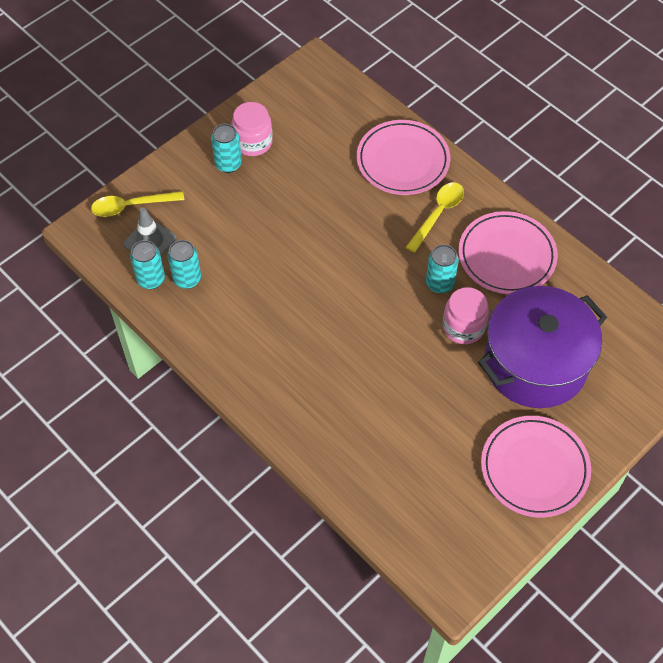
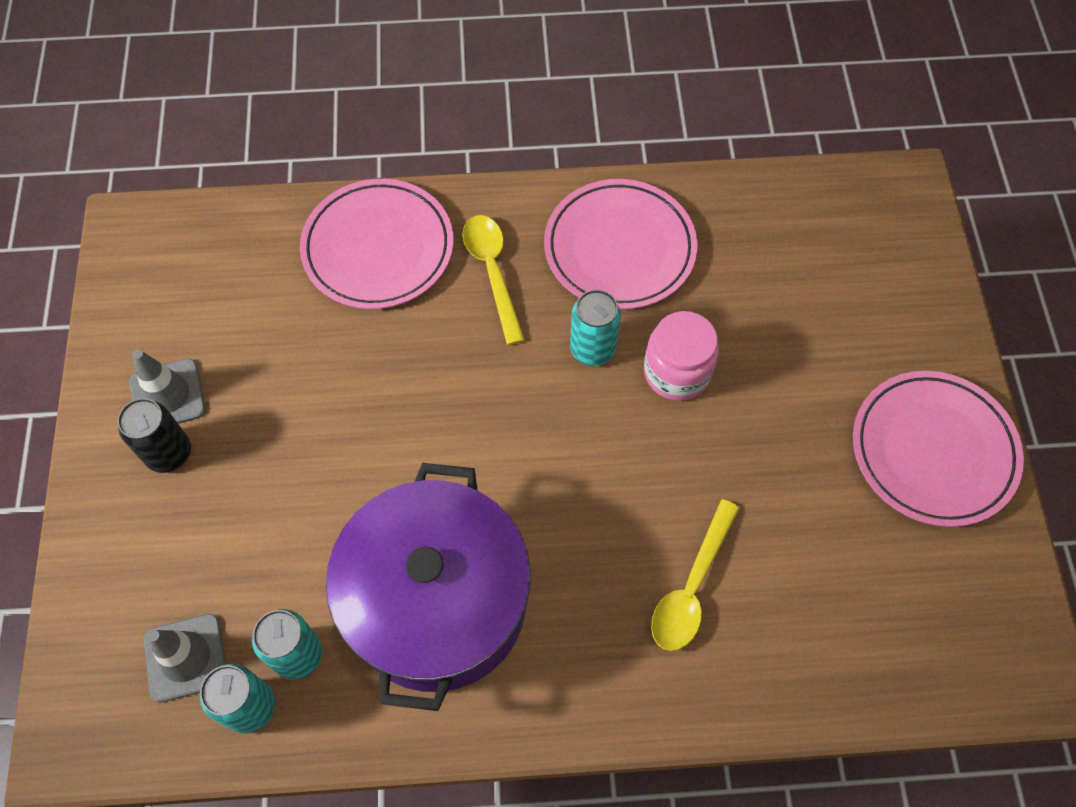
camera: 50 degrees left, 5 degrees up
yellow spoon [91,191,184,217] -> yellow spoon moved to [651,499,739,651]
turquoise can [211,124,242,173] -> black can [118,398,191,473]
pink jar [232,102,273,156] -> grey traffic cone [129,350,206,424]
purple pot [478,286,607,408] -> purple pot moved to [326,463,531,711]

